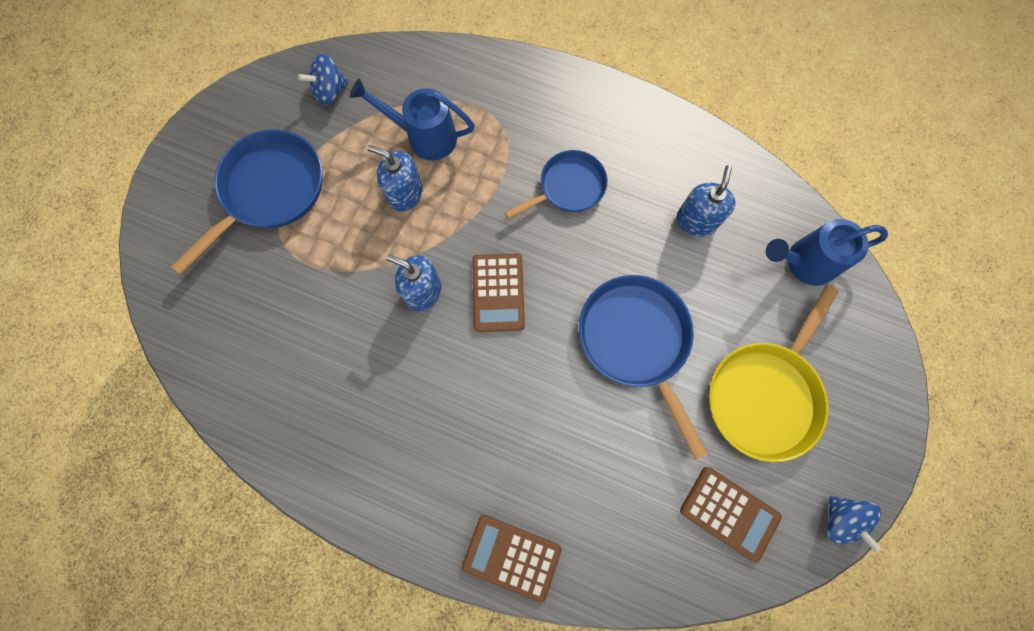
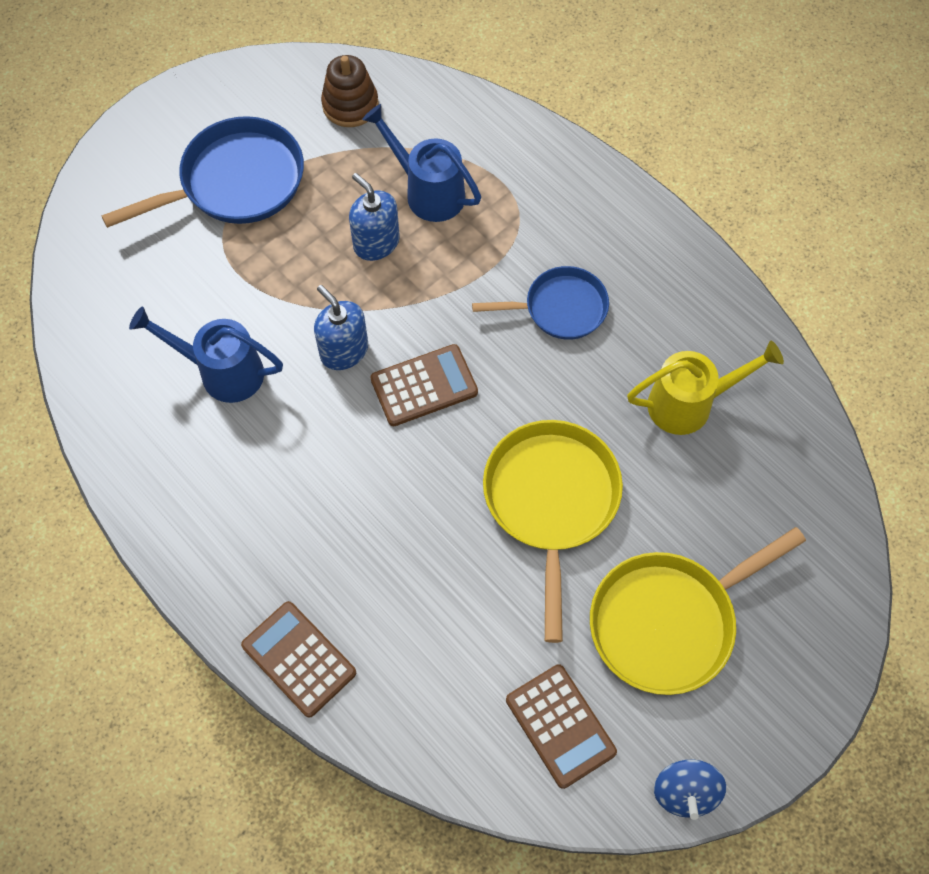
camera: 25 degrees right, 10 degrees down
blue spinning top [298,54,349,105] -> brown stacking toy [321,55,379,127]
brown calculator [472,254,525,332] -> brown calculator turned 135 degrees counterclockwise [370,344,478,426]
blue pan [579,275,708,460] -> yellow pan [483,420,623,643]
blue soap dispenser [677,165,736,236] -> yellow watering can [627,341,784,435]
blue watering can [766,219,888,286] -> blue watering can moved to [129,306,283,403]

